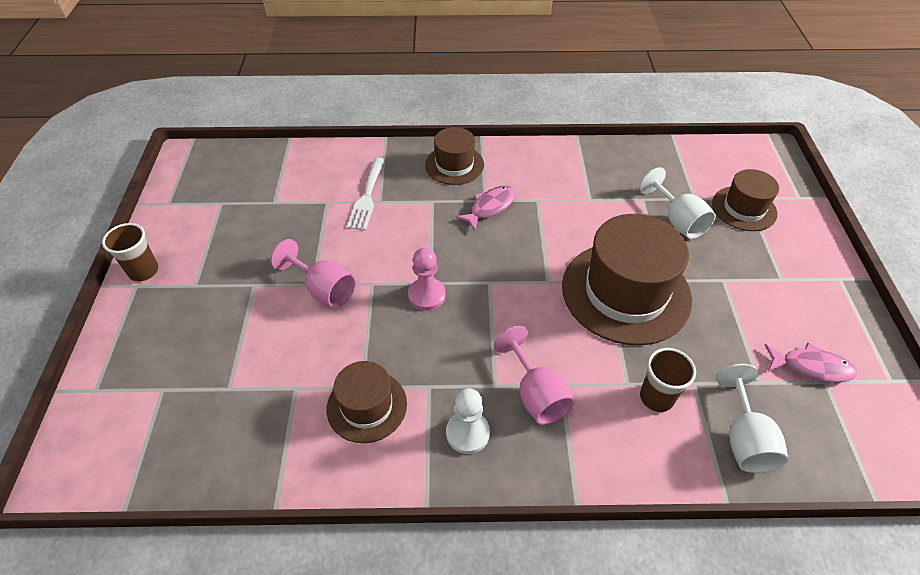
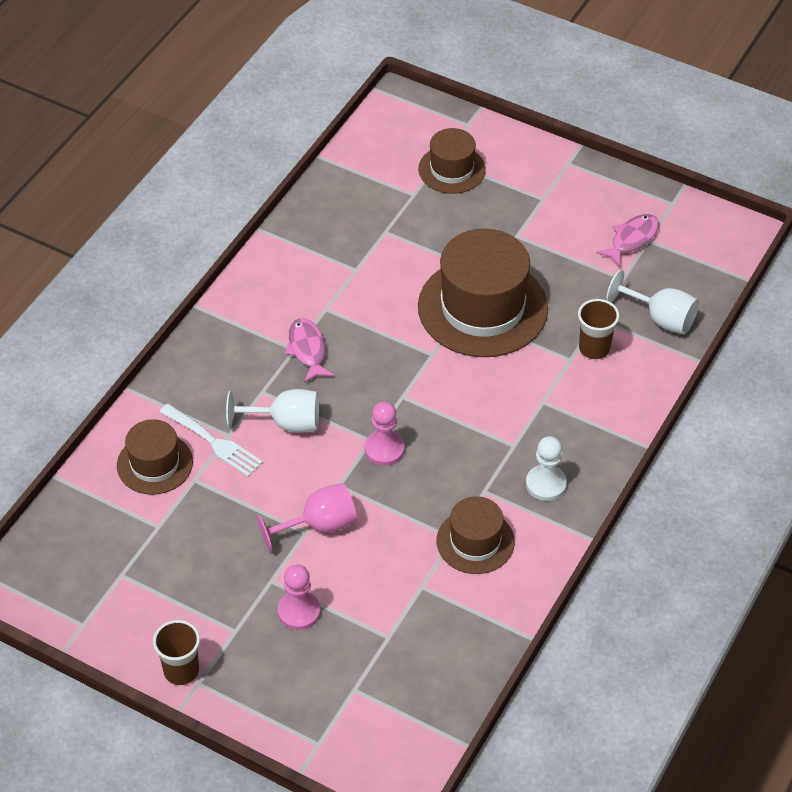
camera: 60 degrees left, 0 degrees up
brown hat [425,127,484,185] -> brown hat moved to [117,419,193,495]
pink goblet [494,326,575,425] -> none
white goblet [639,167,716,239] -> white goblet moved to [226,389,319,432]
none -> pink pawn [278,565,321,630]

